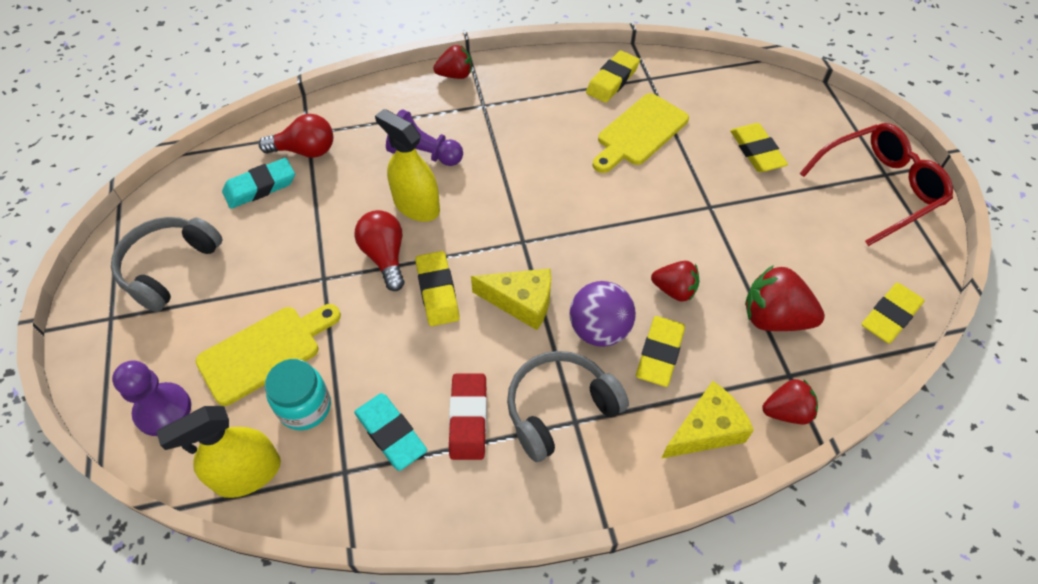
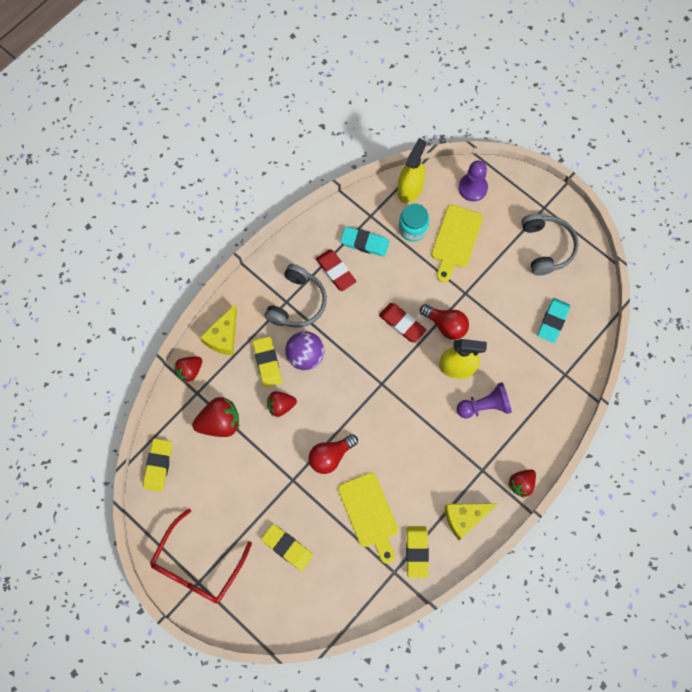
camera: 145 degrees right, 15 degrees up
red light bulb [259,114,333,158] -> red light bulb moved to [309,434,358,474]
yellow eraser [415,251,460,326] -> red eraser [379,303,426,343]
yellow cheese [471,268,551,330] -> yellow cheese moved to [445,503,498,540]
yellow cutting board [593,93,689,173] -> yellow cutting board turned 150 degrees clockwise [338,472,398,564]

